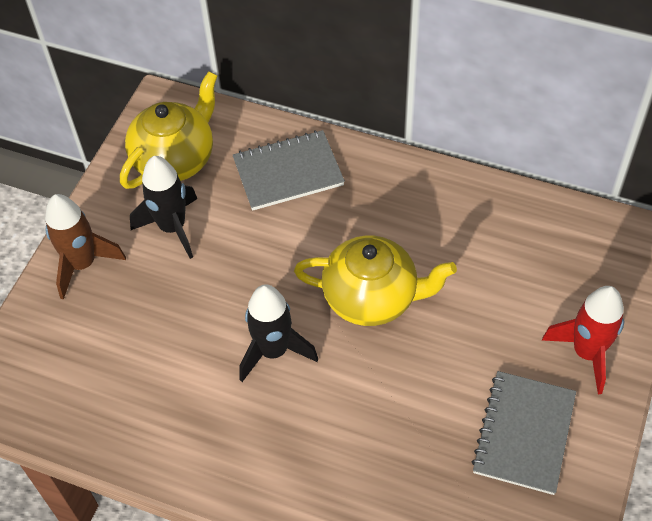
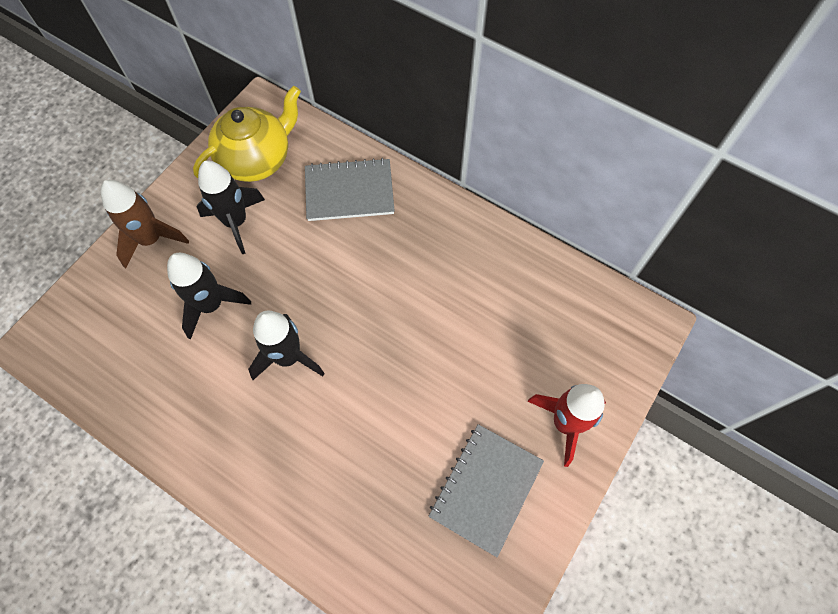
camera: 10 degrees right, 10 degrees up
yellow teapot [294,236,457,326] -> none
none -> black rocket [167,253,251,339]

